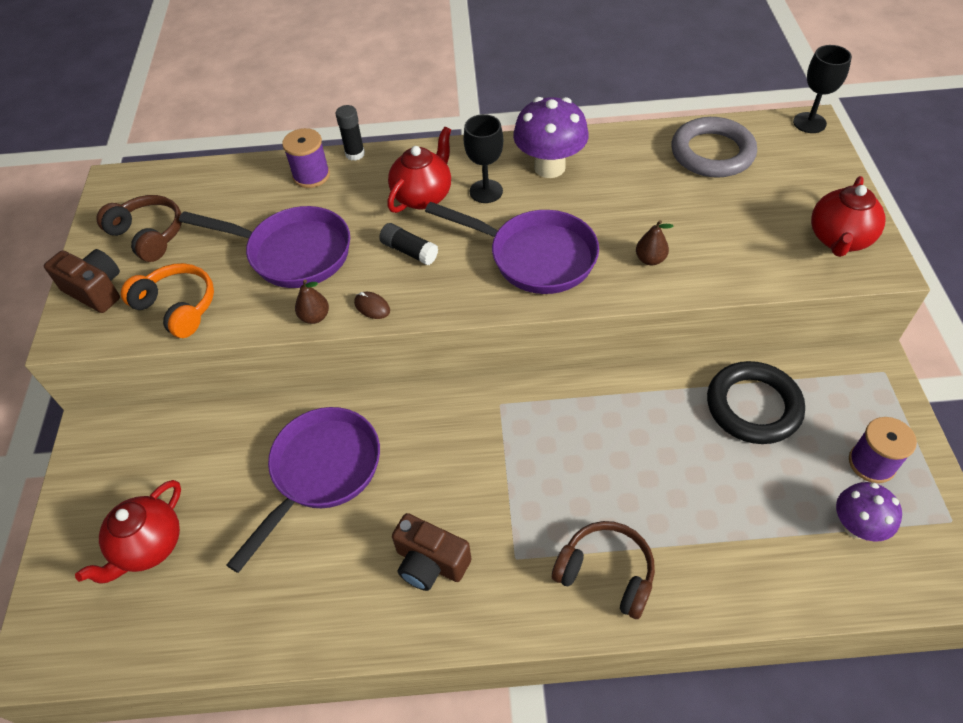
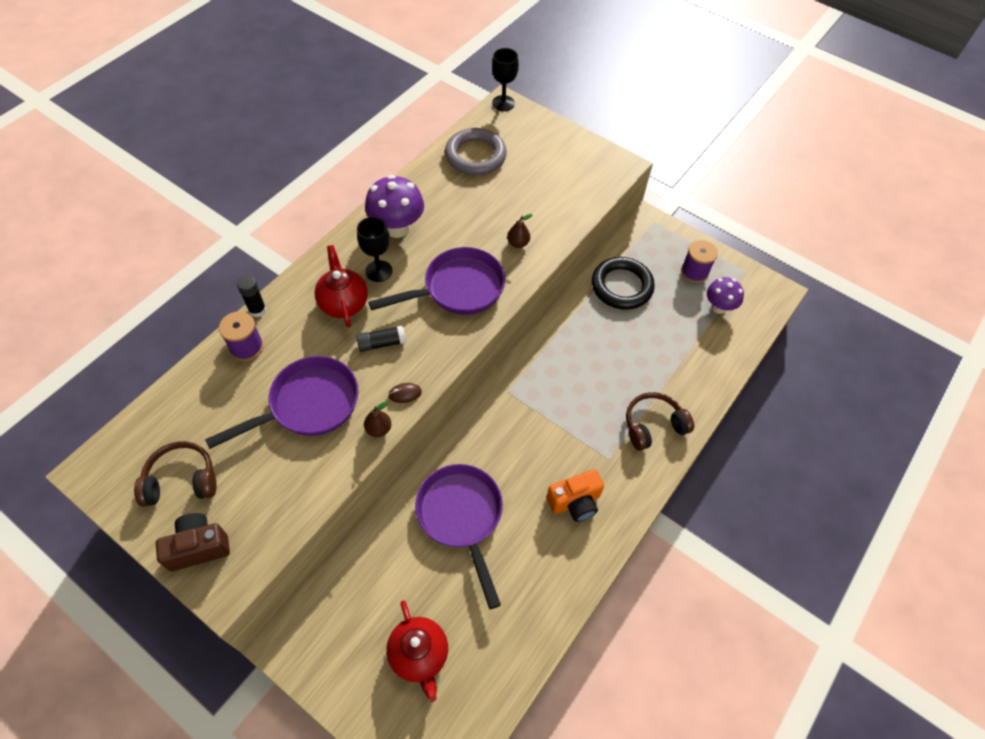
camera: 55 degrees left, 5 degrees up
orange headphones [121,263,214,338] -> none
brown camera [392,513,471,591] -> orange camera [547,469,604,522]
red teapot [811,176,886,257] -> none

